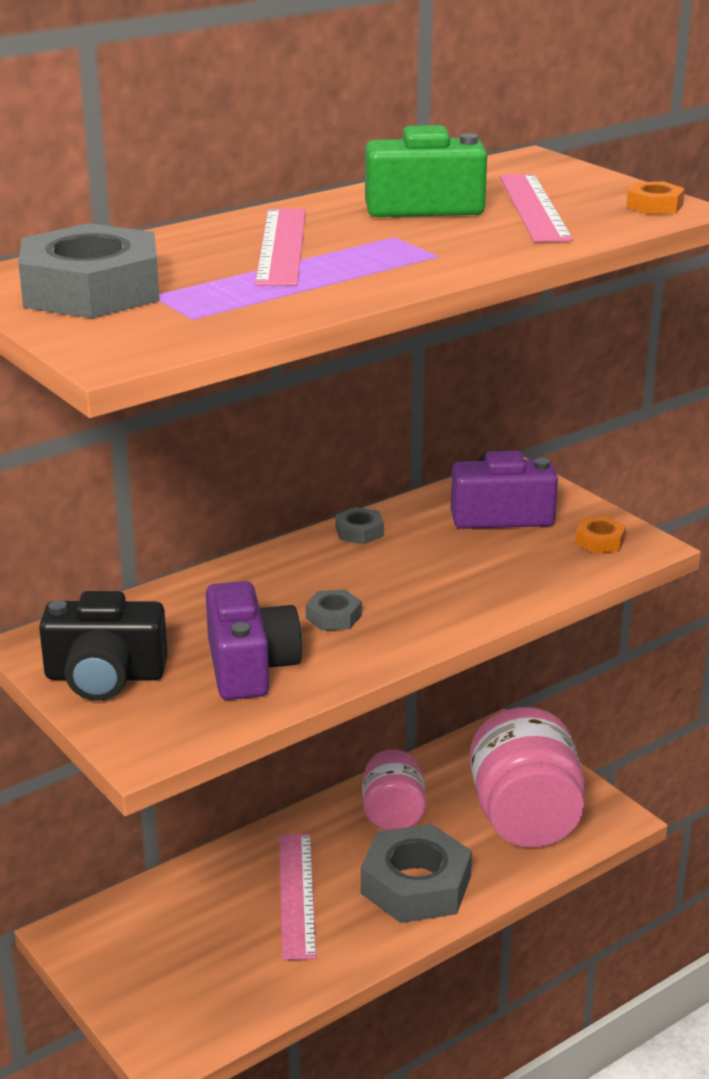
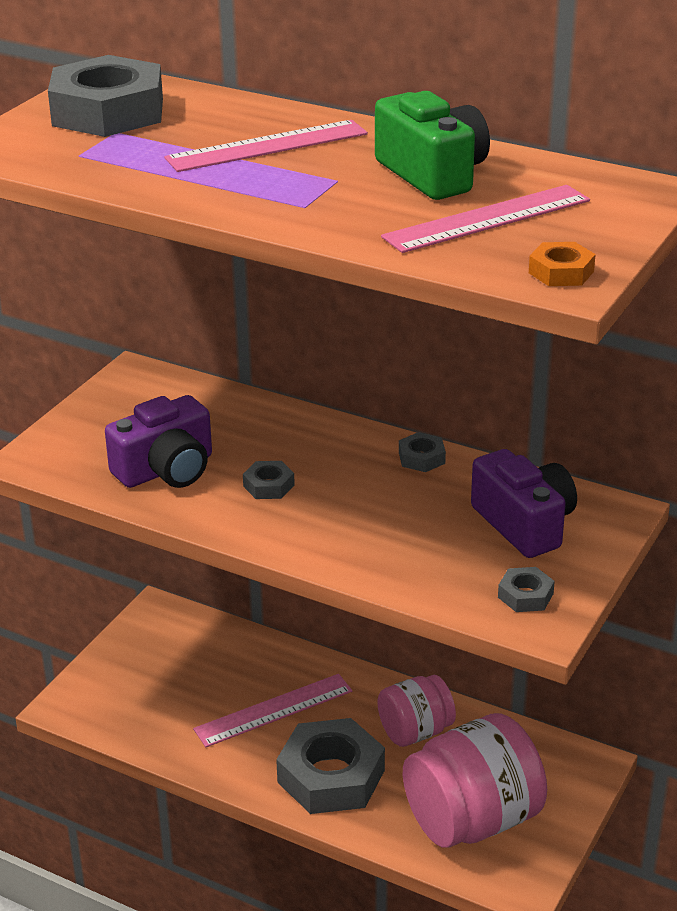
camera: 65 degrees right, 5 degrees up
black camera [39,591,168,701] -> none
orange nut [575,516,626,553] -> grey nut [498,567,555,612]

